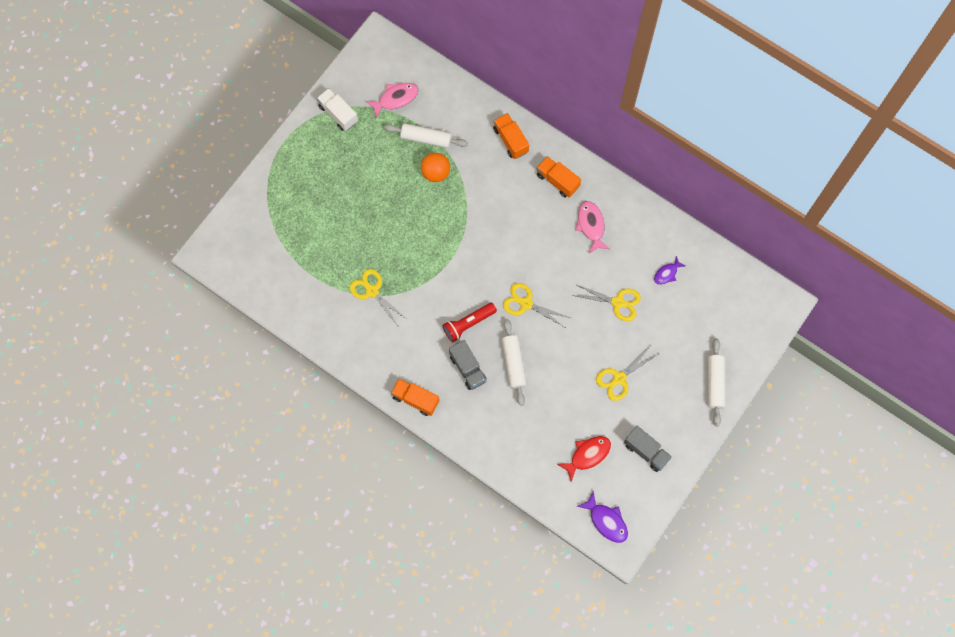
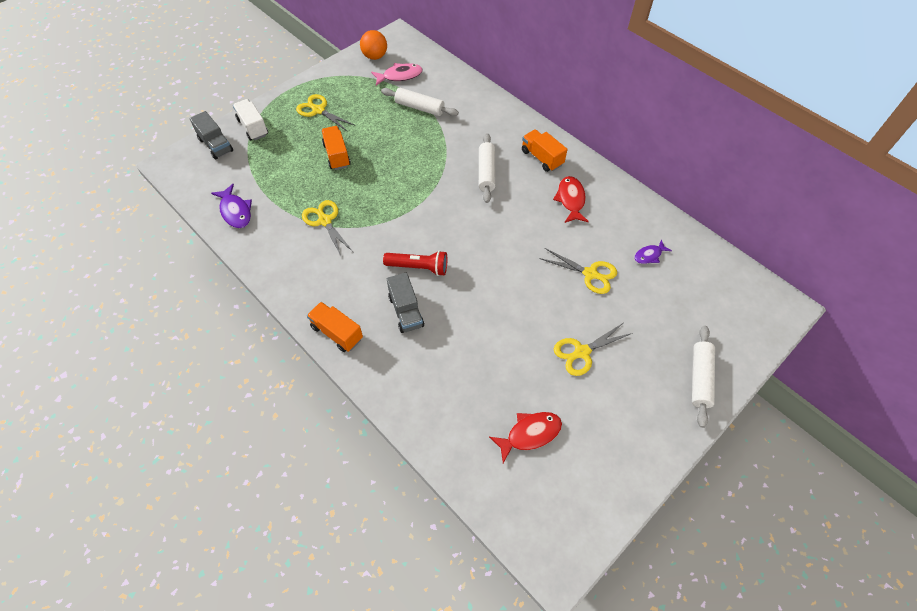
camera: 10 degrees right, 15 degrees down
white truck [317,88,358,131] -> white truck moved to [233,99,268,140]
orange ball [421,153,450,182] -> orange ball moved to [360,30,387,60]
red flashlight [442,303,497,342] -> red flashlight turned 150 degrees counterclockwise [383,250,447,276]
orange truck [493,113,529,159] -> orange truck moved to [321,126,350,170]
white rolling pin [502,319,527,406] -> white rolling pin moved to [479,133,496,203]
yellow scissors [503,283,570,327] -> yellow scissors moved to [296,94,354,131]
pink fish [575,201,610,254] -> red fish [553,176,589,223]
purple fish [577,491,628,543] -> purple fish moved to [211,184,252,228]
grey truck [624,426,672,472] -> grey truck moved to [190,111,233,160]

